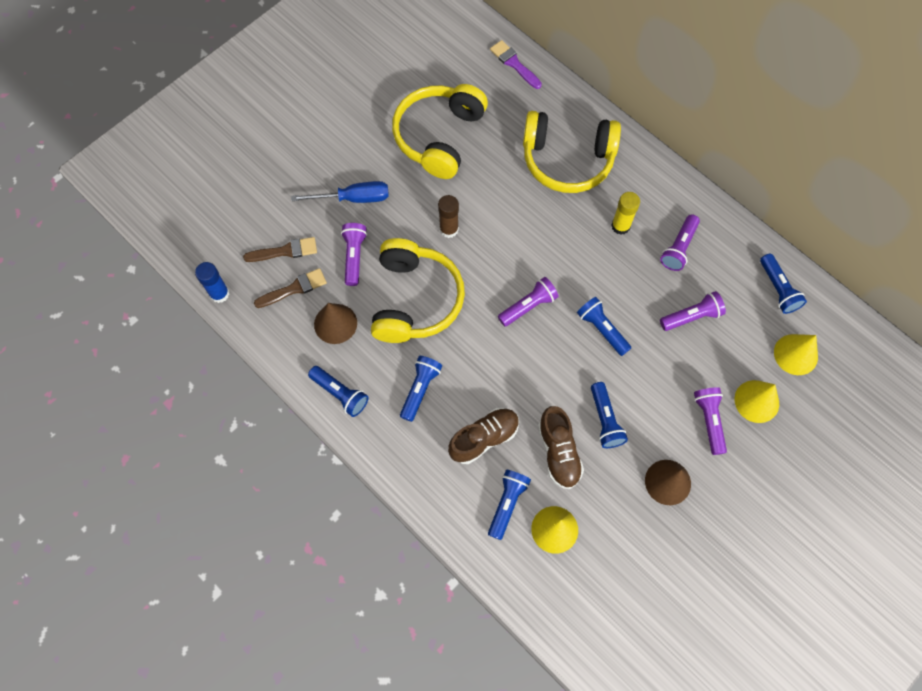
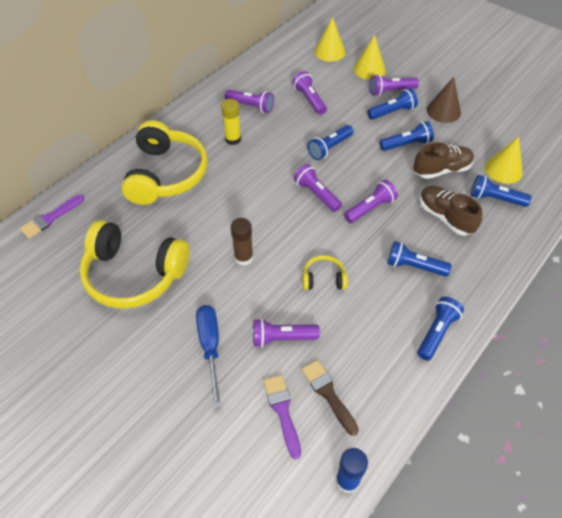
camera: 95 degrees left, 15 degrees down
brown brush [243,237,317,262] -> purple brush [263,375,301,459]
brown cone [314,303,357,344] -> none
yellow headphones [371,238,465,343] -> yellow headphones [303,255,348,290], size x0.44
blue flashlight [760,253,807,314] -> blue flashlight moved to [367,88,418,120]
none -> purple flashlight [344,180,398,223]

